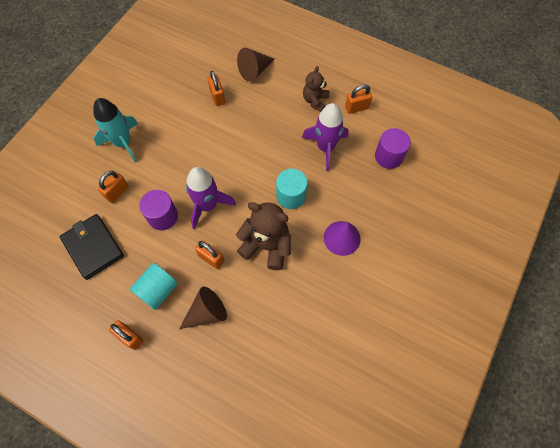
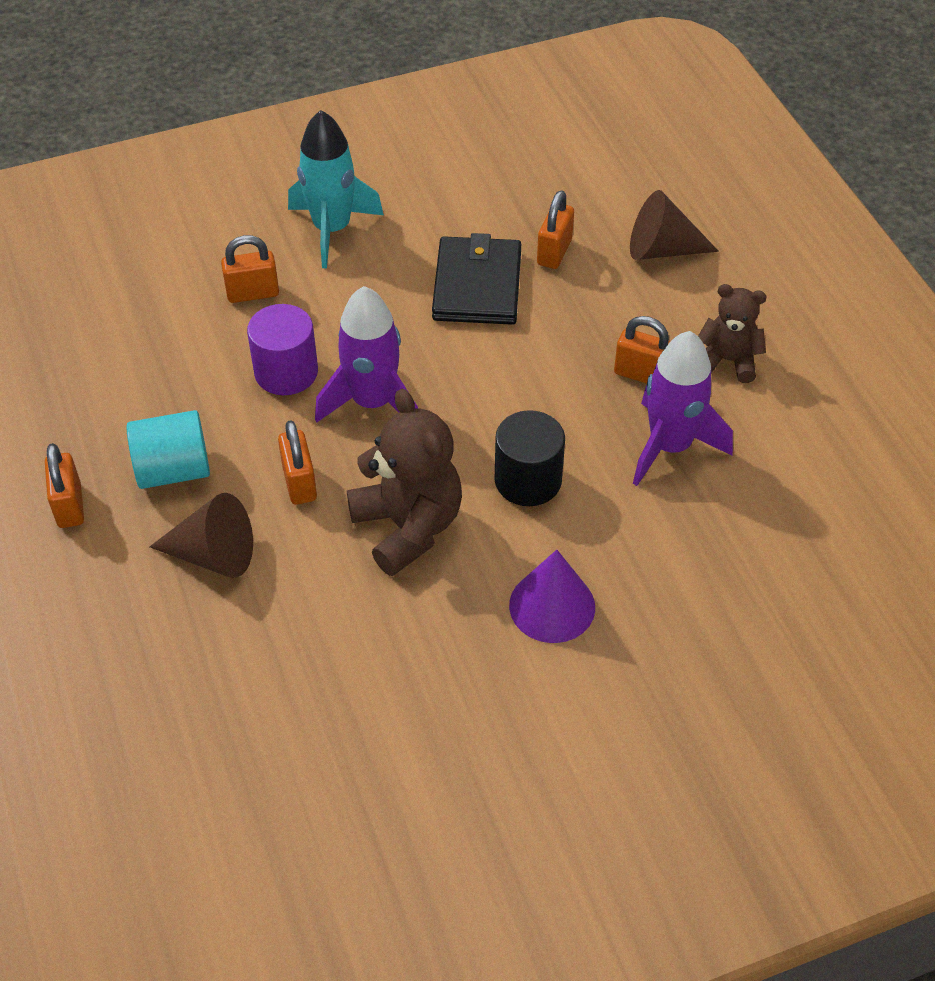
camera: 40 degrees right, 15 degrees down
black wallet [59,214,124,280] -> black wallet moved to [432,233,521,325]
turquoise cylinder [276,169,308,209] -> black cylinder [495,410,565,506]
brown teddy bear [303,66,329,112] -> brown teddy bear turned 45 degrees clockwise [698,284,767,383]
orange padlock [345,84,372,114] -> orange padlock moved to [614,316,671,384]
purple cylinder [375,128,411,169] -> none

